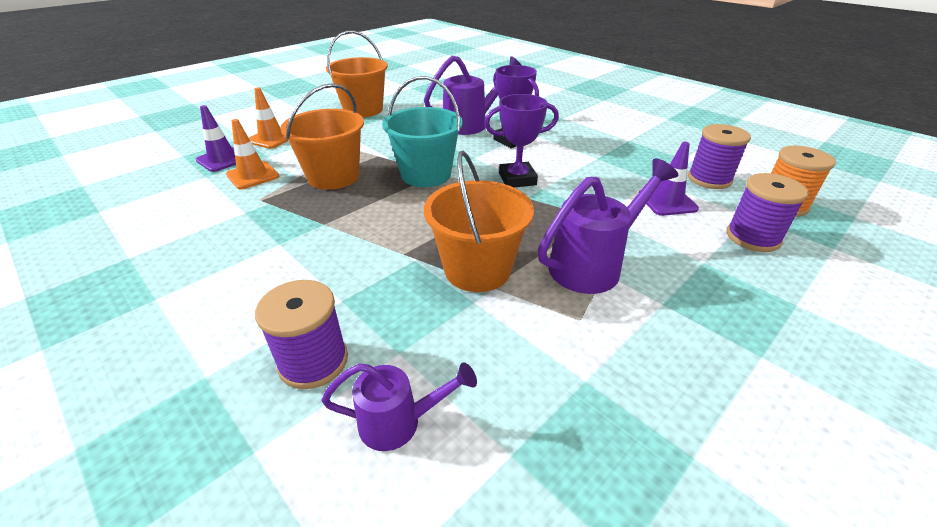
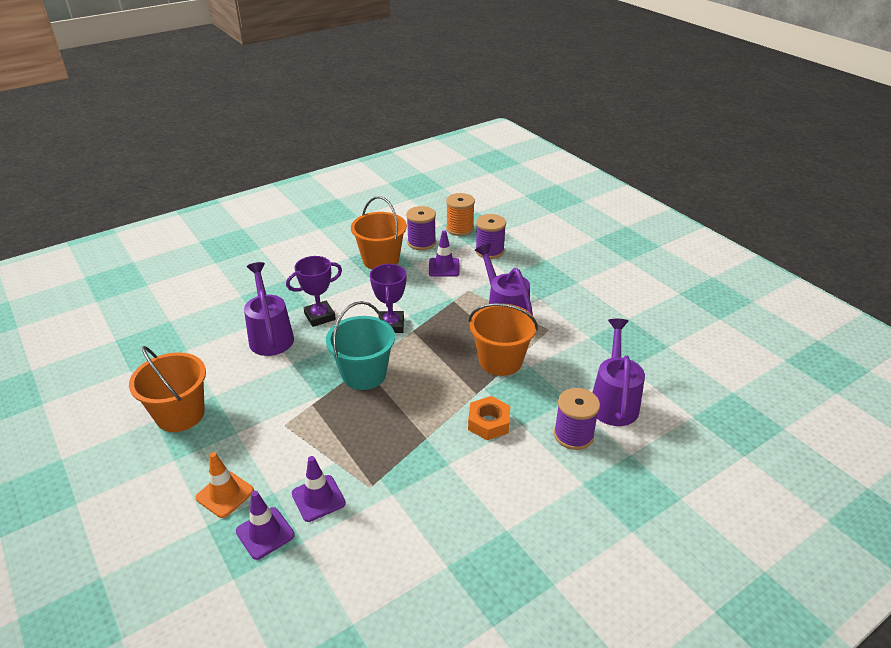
camera: 80 degrees left, 0 degrees up
orange traffic cone [226,119,279,189] -> purple traffic cone [292,456,346,522]
orange bucket [280,83,364,190] -> orange bucket moved to [351,196,407,270]
purple watering can [321,362,477,451] -> purple watering can [592,319,645,426], size x1.66
none -> orange nut [468,396,510,440]

